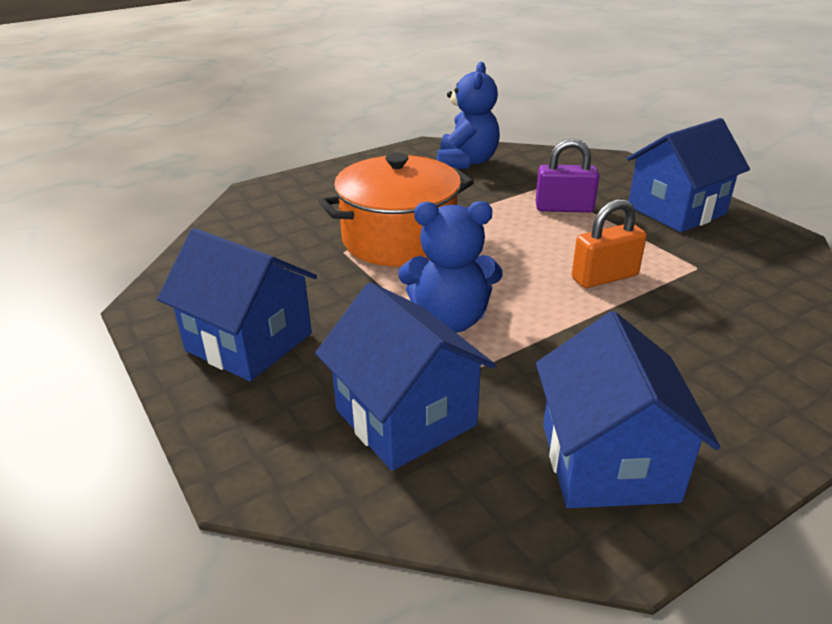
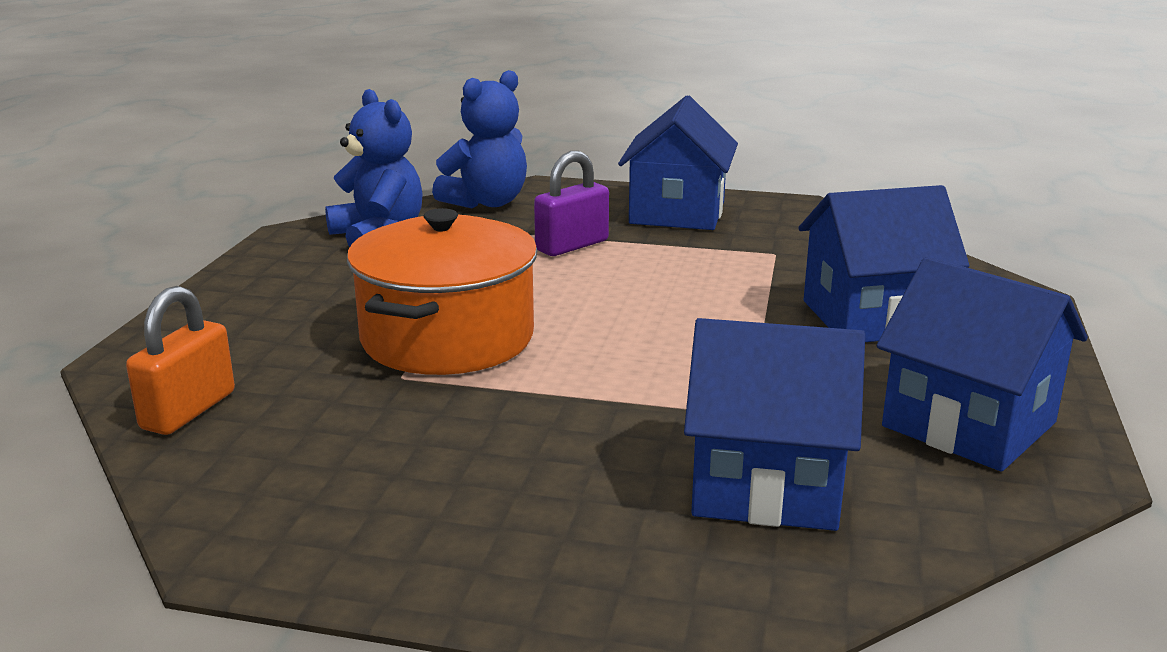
camera: 45 degrees left, 10 degrees down
blue house [157,228,317,382] -> blue house moved to [798,185,969,342]
blue teddy bear [398,201,503,333] -> blue teddy bear moved to [432,70,527,209]
orange padlock [572,199,647,288] -> orange padlock moved to [126,286,235,435]

